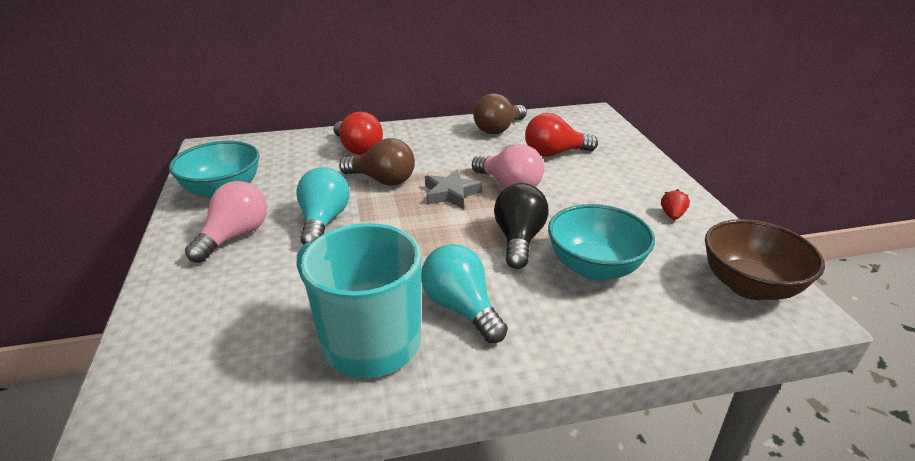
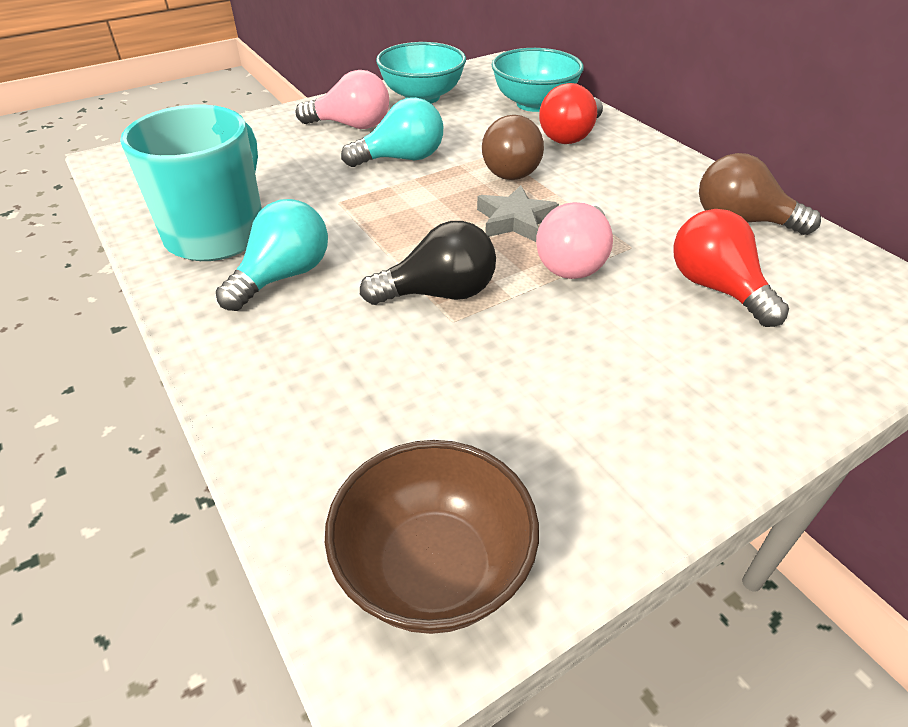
camera: 70 degrees right, 10 degrees up
turquoise bowl [548,204,655,281] -> turquoise bowl moved to [492,48,584,112]
red strawberry [661,189,690,220] -> none

